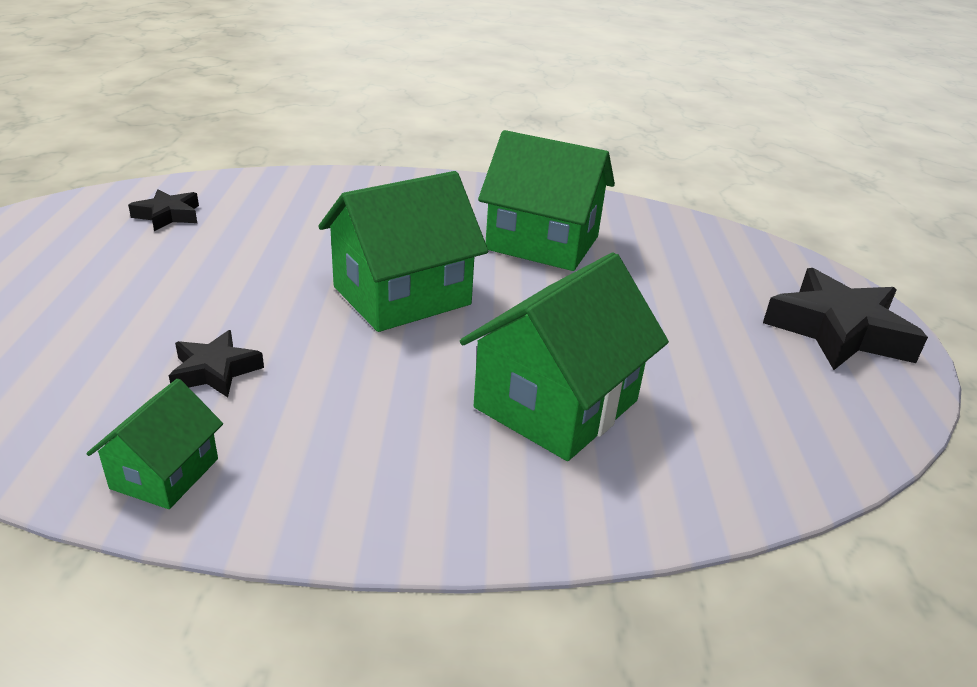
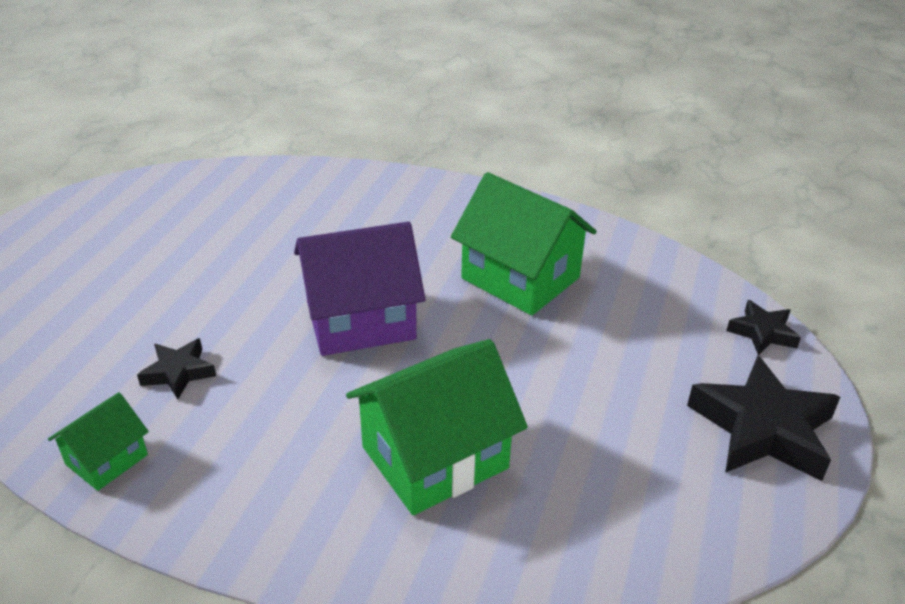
camera: 20 degrees right, 5 degrees up
black star [128,189,199,231] -> black star moved to [726,300,801,355]
green house [318,171,488,332] -> purple house [294,222,425,356]

